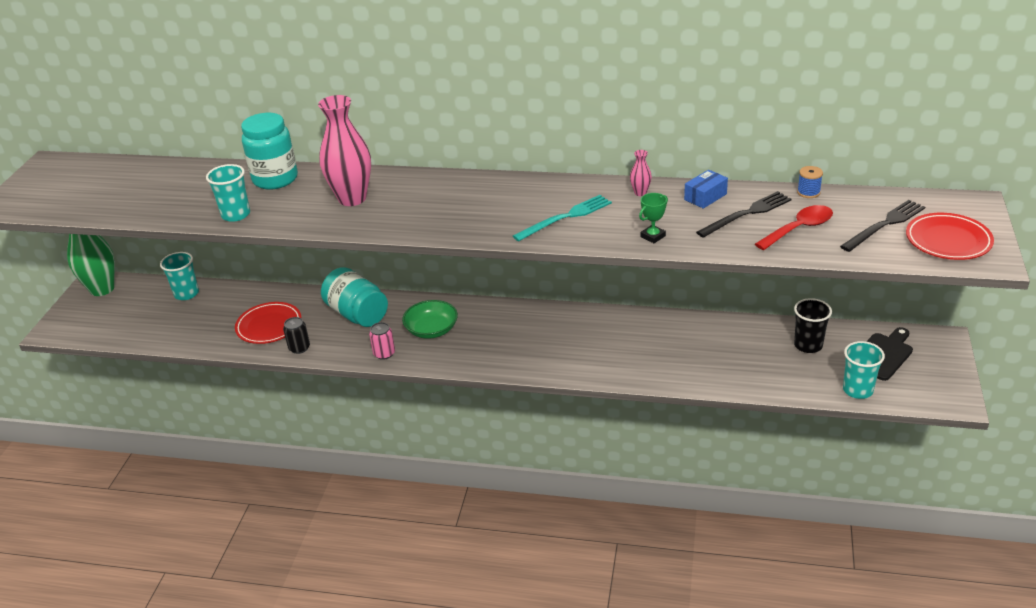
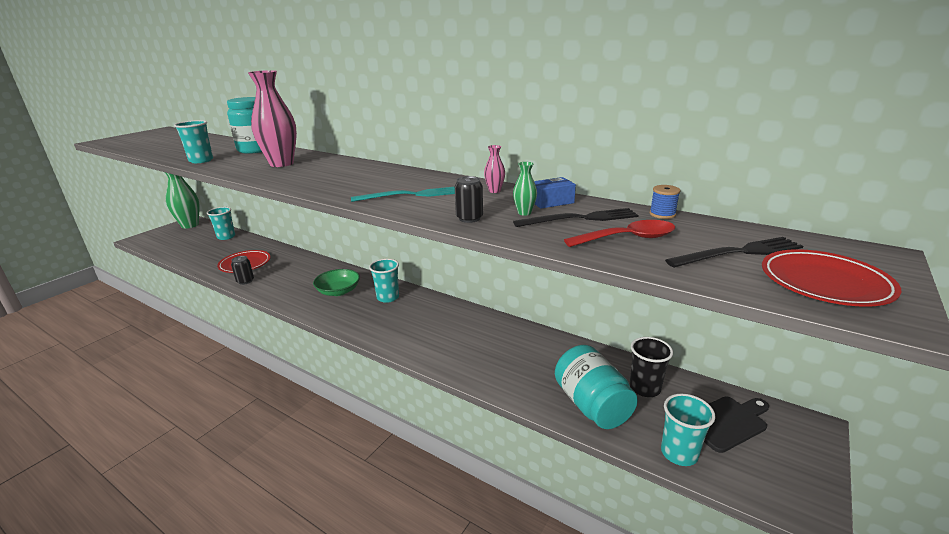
camera: 20 degrees right, 10 degrees down
turquoise jar [321,267,388,327] -> turquoise jar moved to [555,345,638,429]
pink can [369,322,395,360] -> none
green trophy [639,193,668,243] -> black can [455,176,483,223]
none -> turquoise cup [369,259,399,303]
none -> green vase [513,162,537,216]

